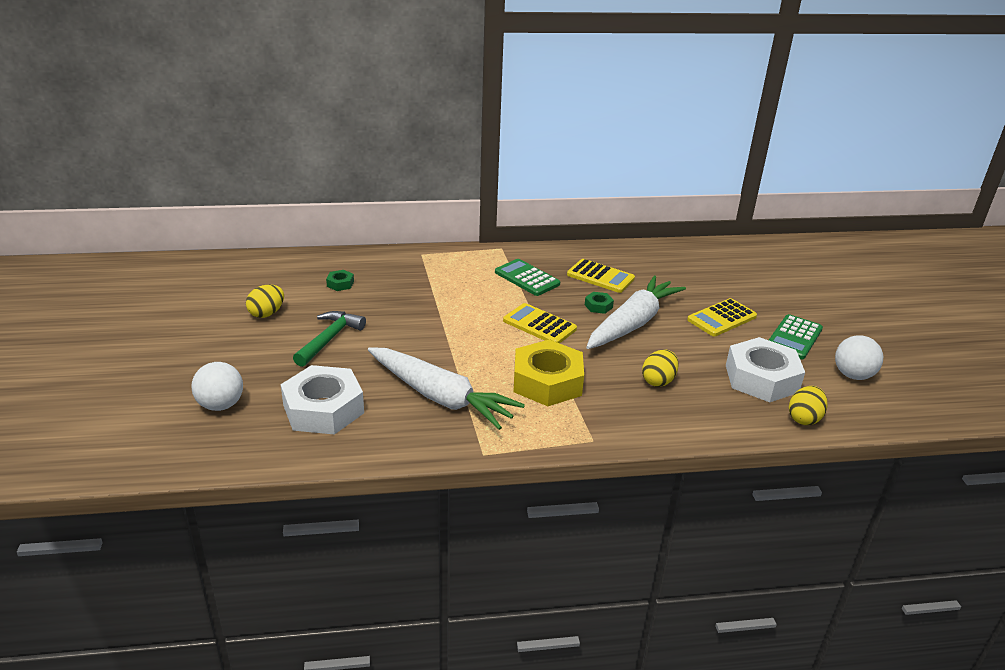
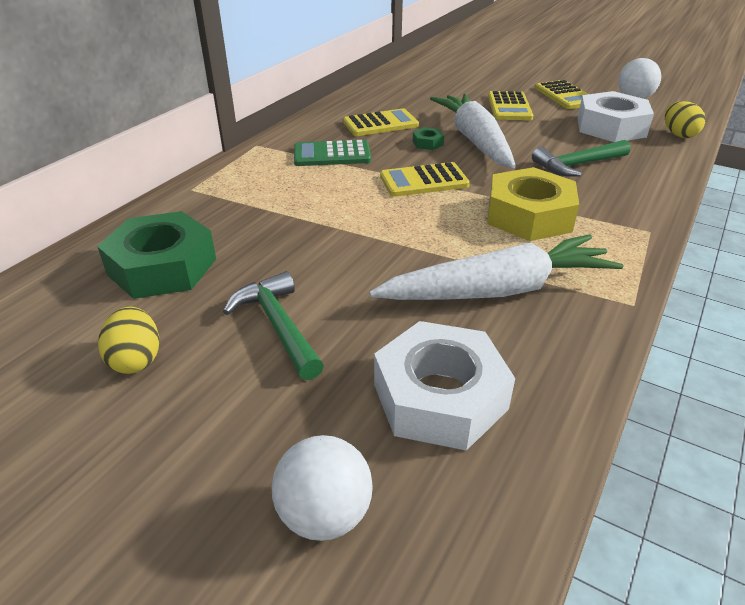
camera: 50 degrees left, 5 degrees up
green nut [326,270,354,291] -> green nut [97,211,216,299], size x2.40
yellow egg [642,350,679,387] -> green hammer [532,140,630,177]
green calculator [769,314,823,359] -> yellow calculator [535,80,588,109]

